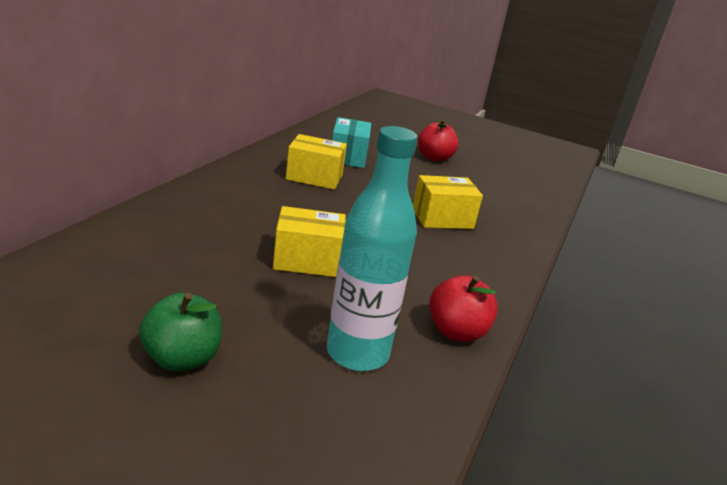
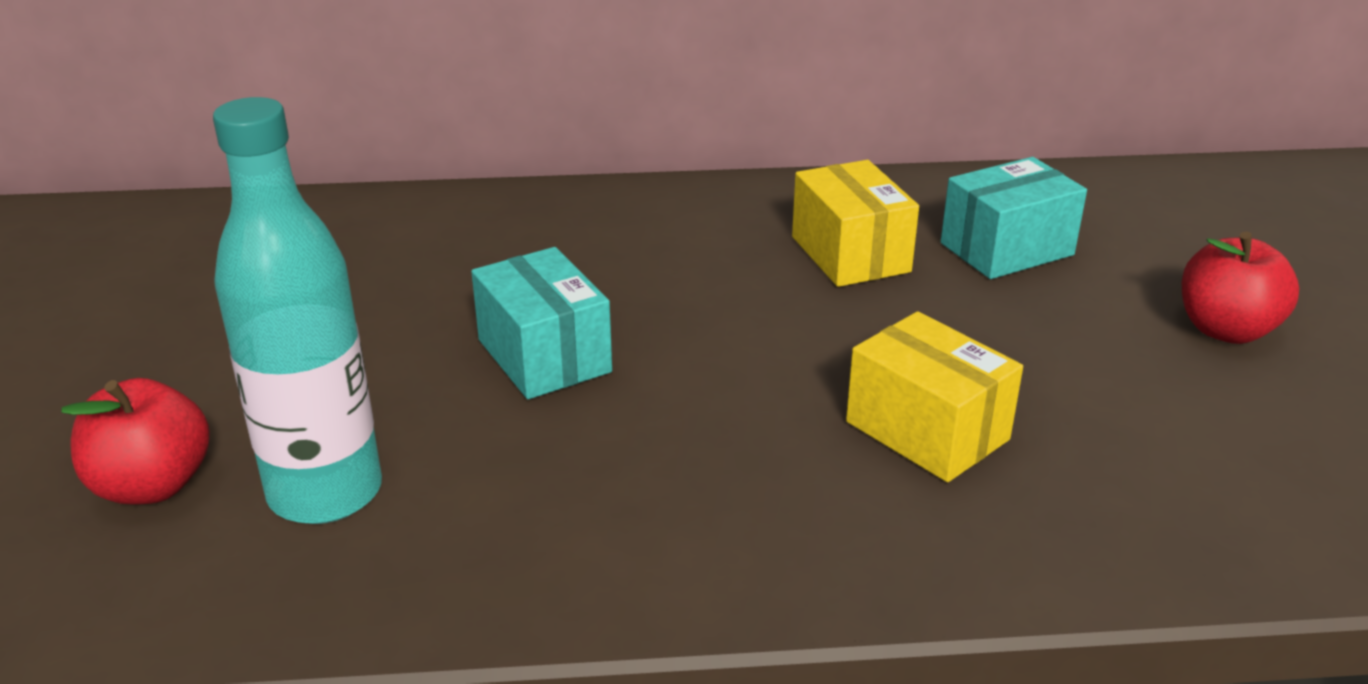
camera: 65 degrees right, 5 degrees up
green apple [139,293,222,372] -> none
yellow box [273,206,346,277] -> turquoise box [471,247,612,399]
red apple [430,275,498,342] -> red apple moved to [62,378,210,505]

